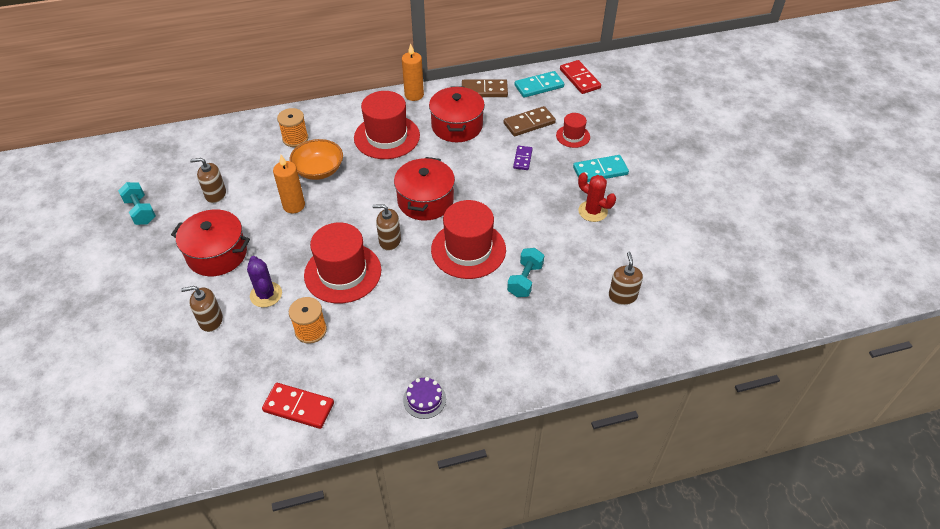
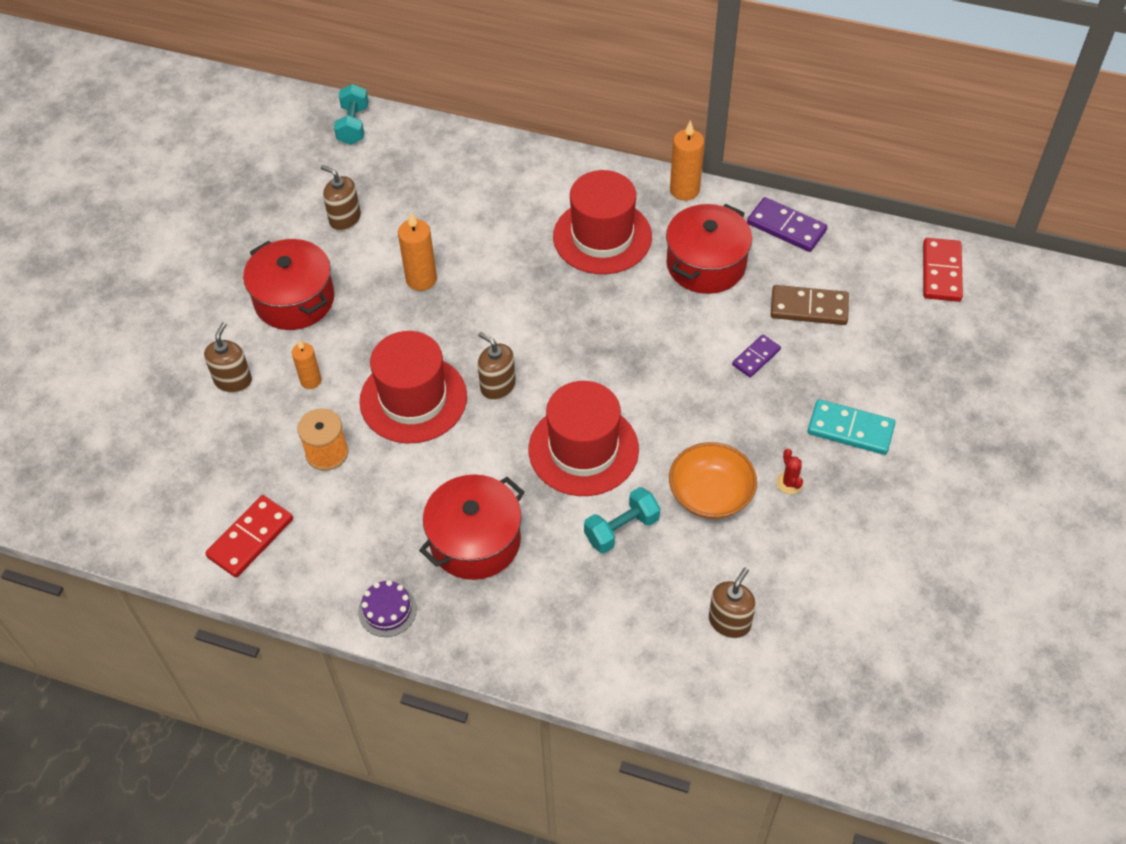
camera: 35 degrees right, 5 degrees up
turquoise dumbbell [118,182,156,225] -> turquoise dumbbell moved to [334,84,369,145]
brown soap dispenser [181,286,223,332] -> brown soap dispenser turned 75 degrees clockwise [204,322,252,393]
purple cactus [247,256,282,307] -> orange candle [292,340,321,389]
red domino [262,383,334,429] -> red domino turned 75 degrees clockwise [205,495,293,578]
orange spool [277,108,308,147] -> none
orange bowl [289,139,343,180] -> orange bowl moved to [669,442,757,519]
red pot [394,157,455,221] -> red pot moved to [419,474,524,580]
brown domino [462,79,508,97] -> purple domino [747,197,827,252]
turquoise domino [515,71,564,98] -> none
red hat [556,113,590,148] -> none
red cactus [578,172,616,222] -> red cactus [777,449,803,494], size x0.58

